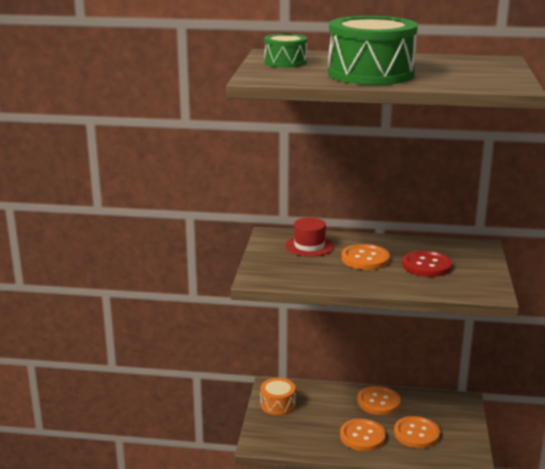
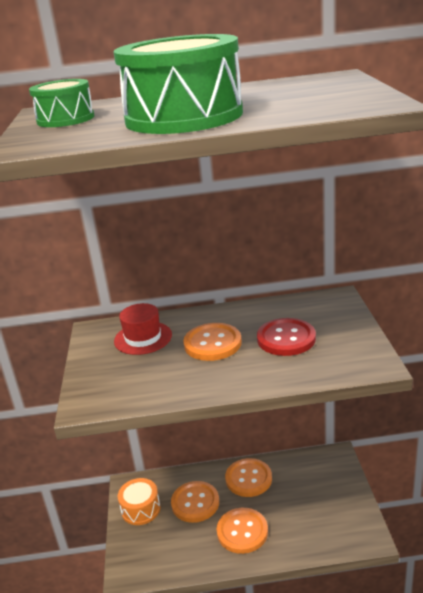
camera: 10 degrees left, 5 degrees up
orange button [394,416,440,448] -> orange button moved to [171,481,219,523]

